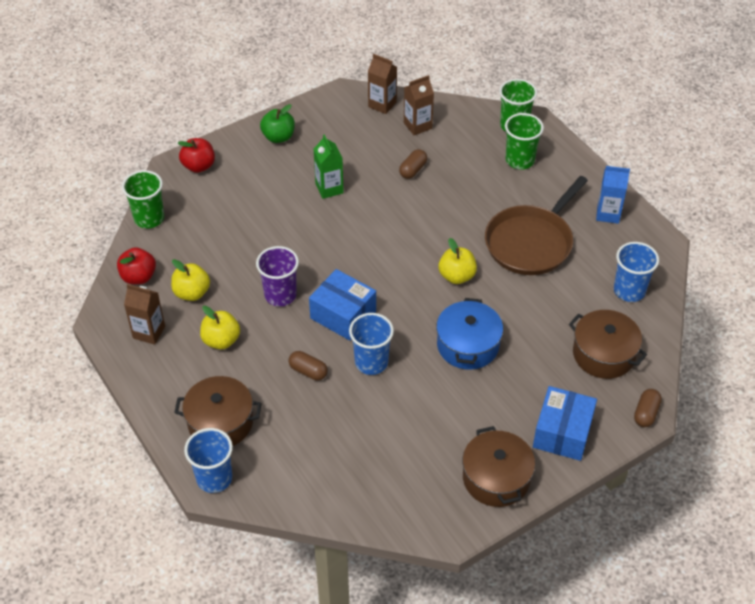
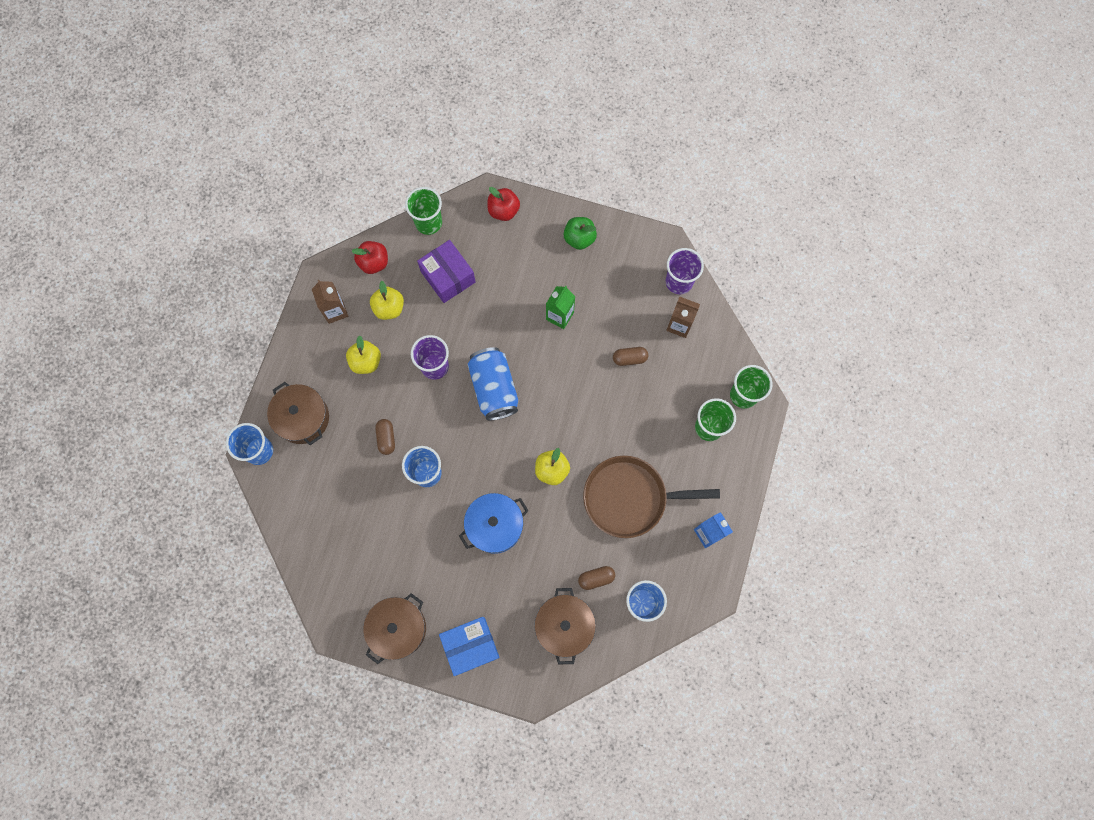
camera: 50 degrees right, 25 degrees up
blue box [309,269,376,340] -> none
brown carton [368,54,397,114] -> purple cup [666,248,704,294]
brown capsule [634,389,662,427] -> brown capsule moved to [578,566,615,590]
none -> purple box [417,240,476,303]
none -> blue can [467,347,518,420]

